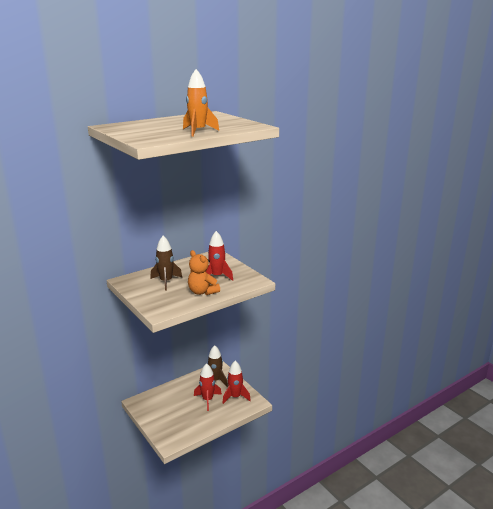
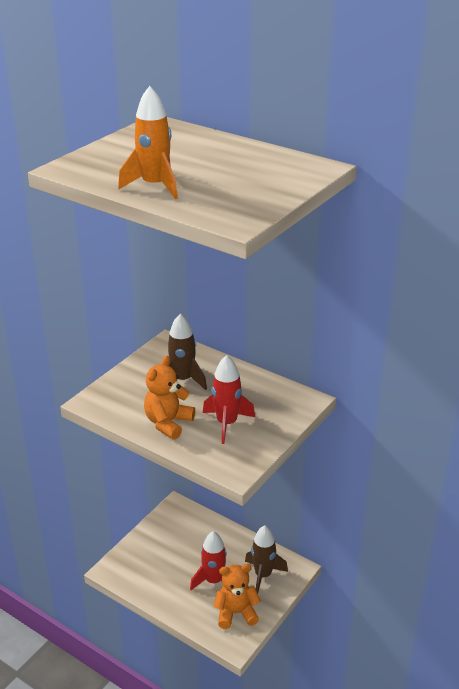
camera: 70 degrees right, 10 degrees up
red rocket [222,361,251,404] -> orange teddy bear [214,564,261,629]

